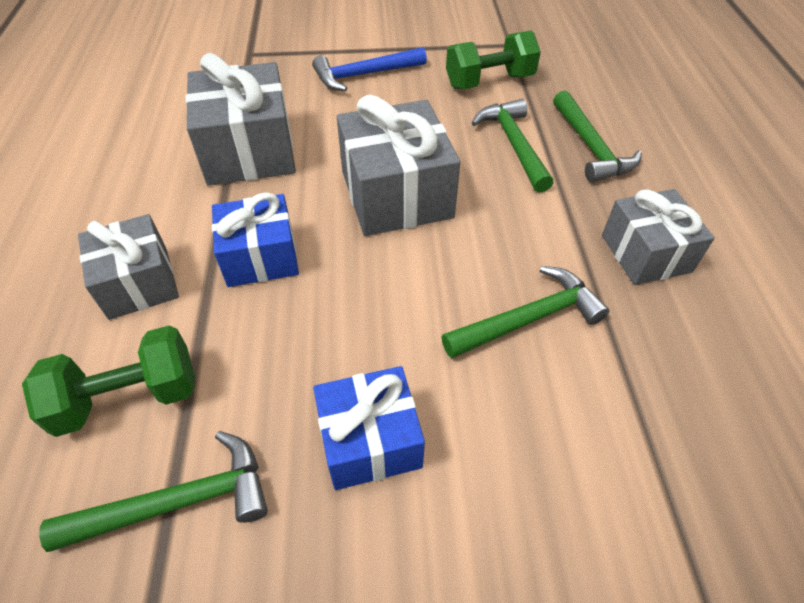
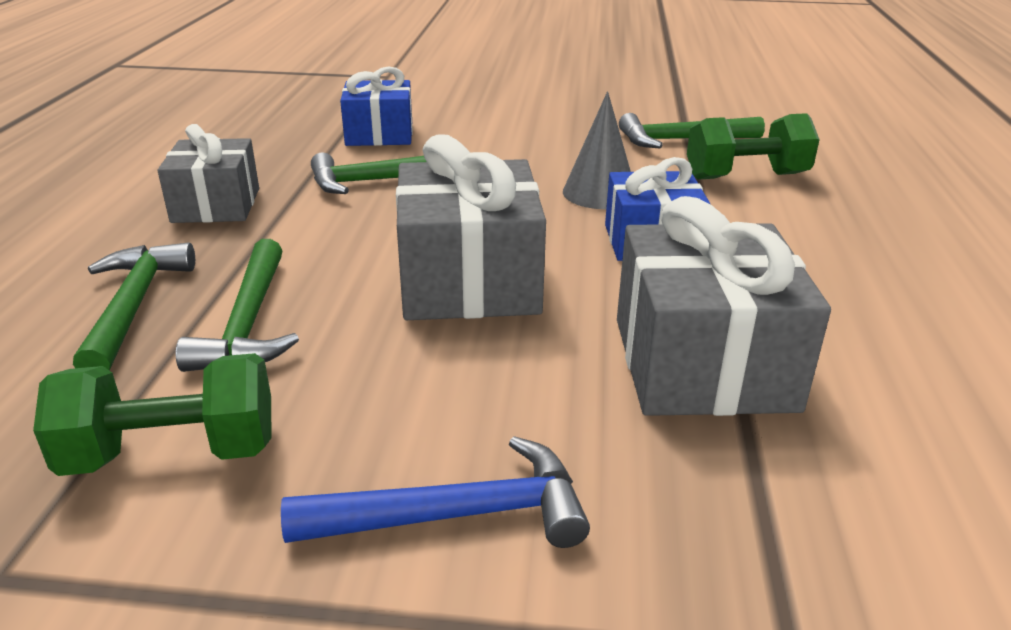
camera: 170 degrees left, 20 degrees down
grey gift [78,214,179,320] -> none
blue gift [313,366,425,490] -> blue gift moved to [340,67,413,146]
none -> grey cone [563,91,631,209]

